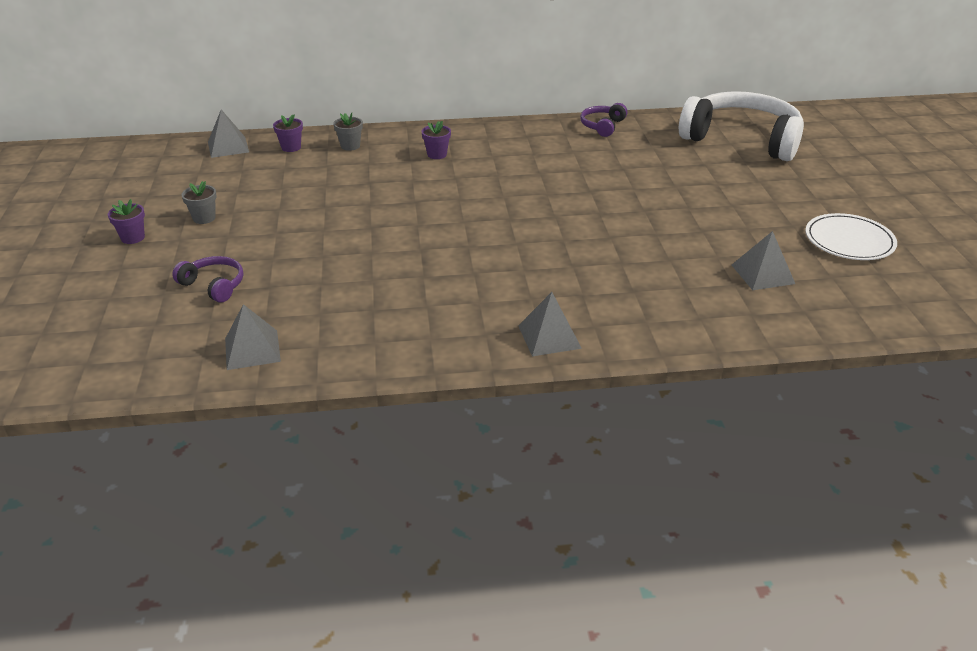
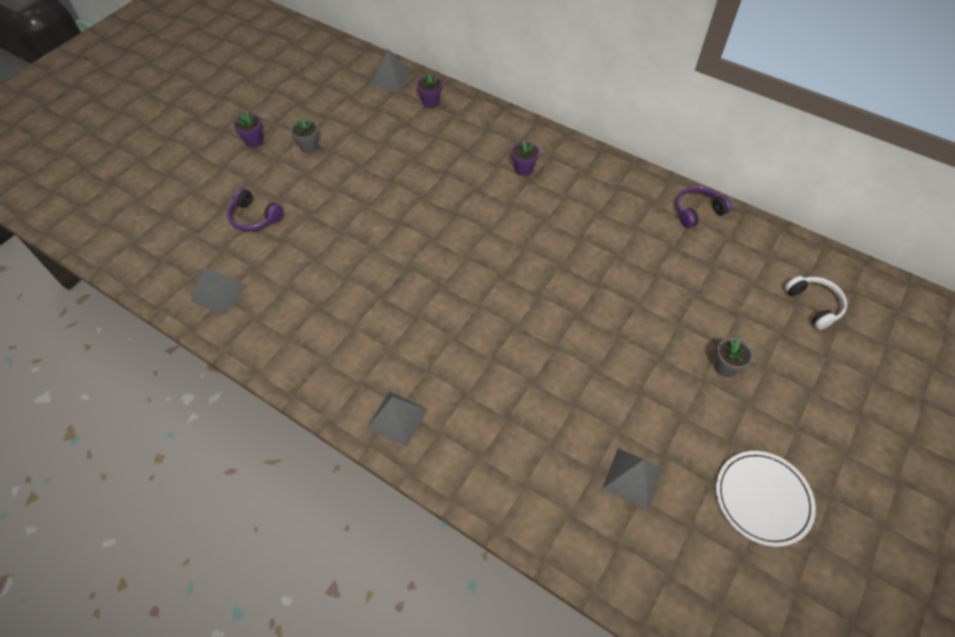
camera: 40 degrees right, 20 degrees up
purple headphones [172,256,243,303] -> purple headphones turned 135 degrees clockwise [227,188,283,232]
grey flower pot [333,113,363,151] -> grey flower pot moved to [714,338,753,377]
white headphones [679,91,804,161] -> white headphones [785,276,847,330], size x0.44

